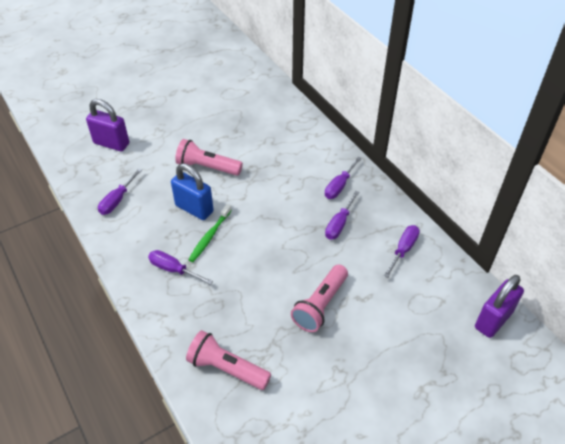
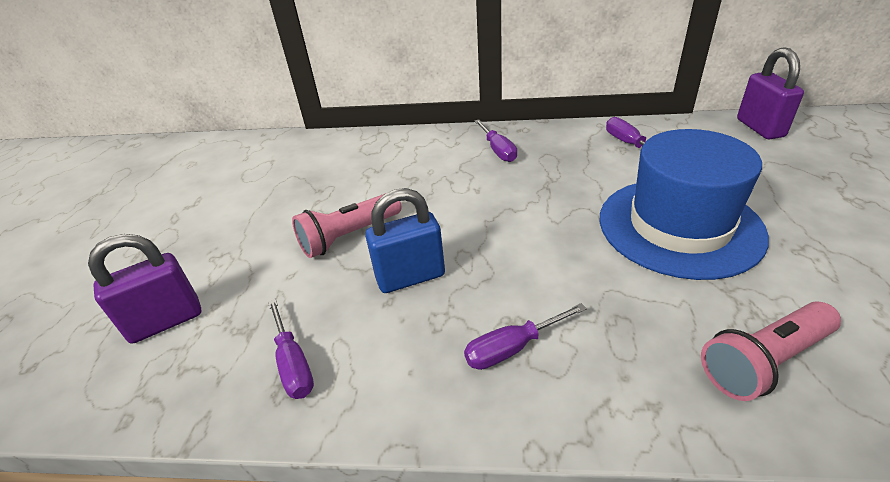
camera: 50 degrees left, 10 degrees down
green toothbrush [188,204,232,262] -> none
pink flashlight [291,264,348,332] -> blue hat [599,129,769,280]
purple screwdriver [325,191,359,240] -> none

